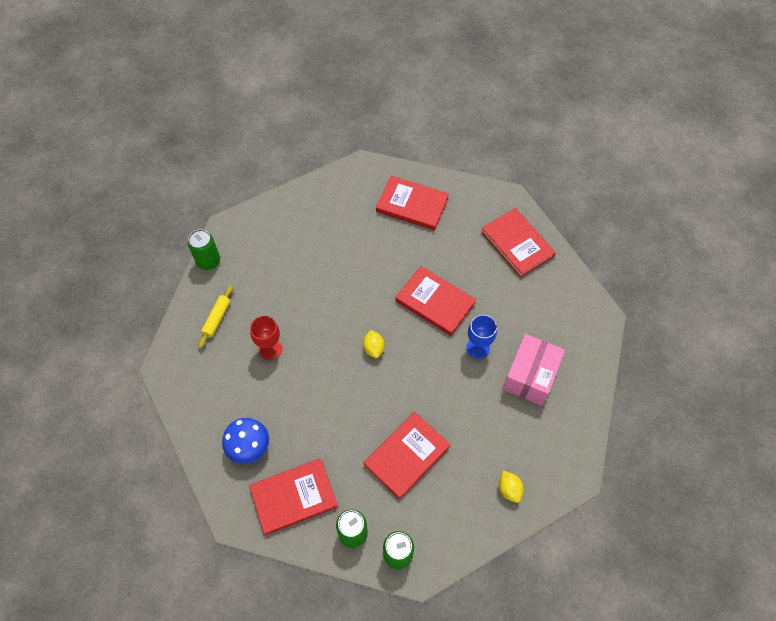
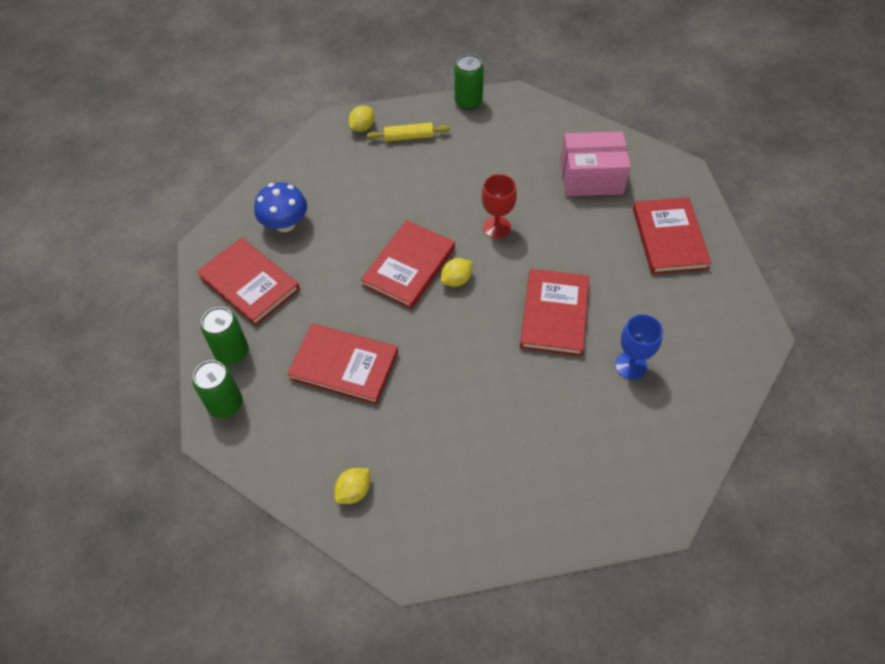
camera: 65 degrees right, 5 degrees down
red goblet [250,316,282,360] -> red goblet moved to [482,174,517,239]
blue goblet [466,315,497,359] -> blue goblet moved to [615,314,663,380]
red book [481,208,556,278] -> red book moved to [361,220,455,309]
pink box [503,334,565,406] -> pink box moved to [560,131,631,196]
none -> yellow lemon [348,106,374,132]

